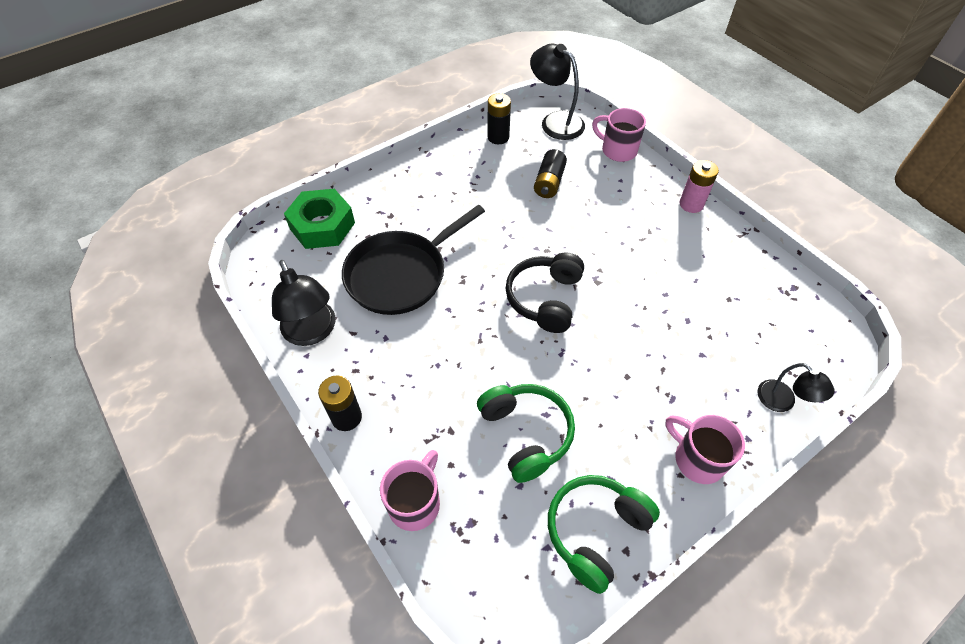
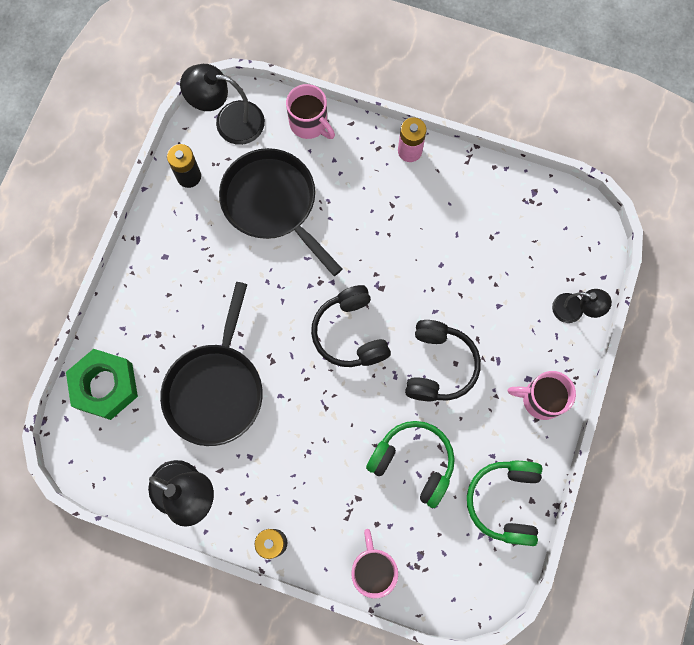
camera: 35 degrees left, 20 degrees up
black battery [534,149,567,198] -> black pan [219,148,342,276]
pink mug [592,108,646,162] -> pink mug turned 135 degrees counterclockwise [286,84,335,139]
none -> black headphones [405,320,481,401]

